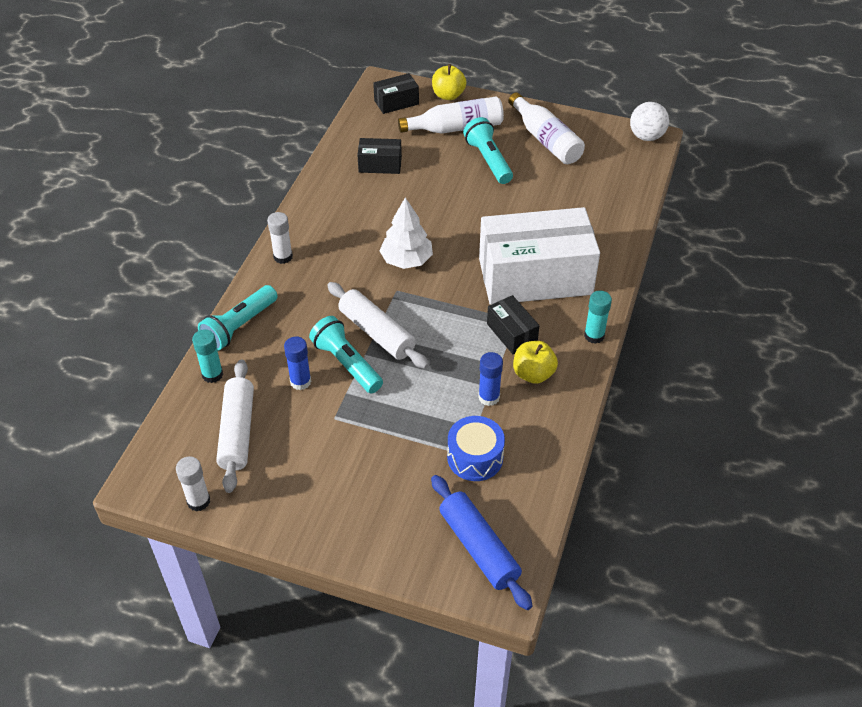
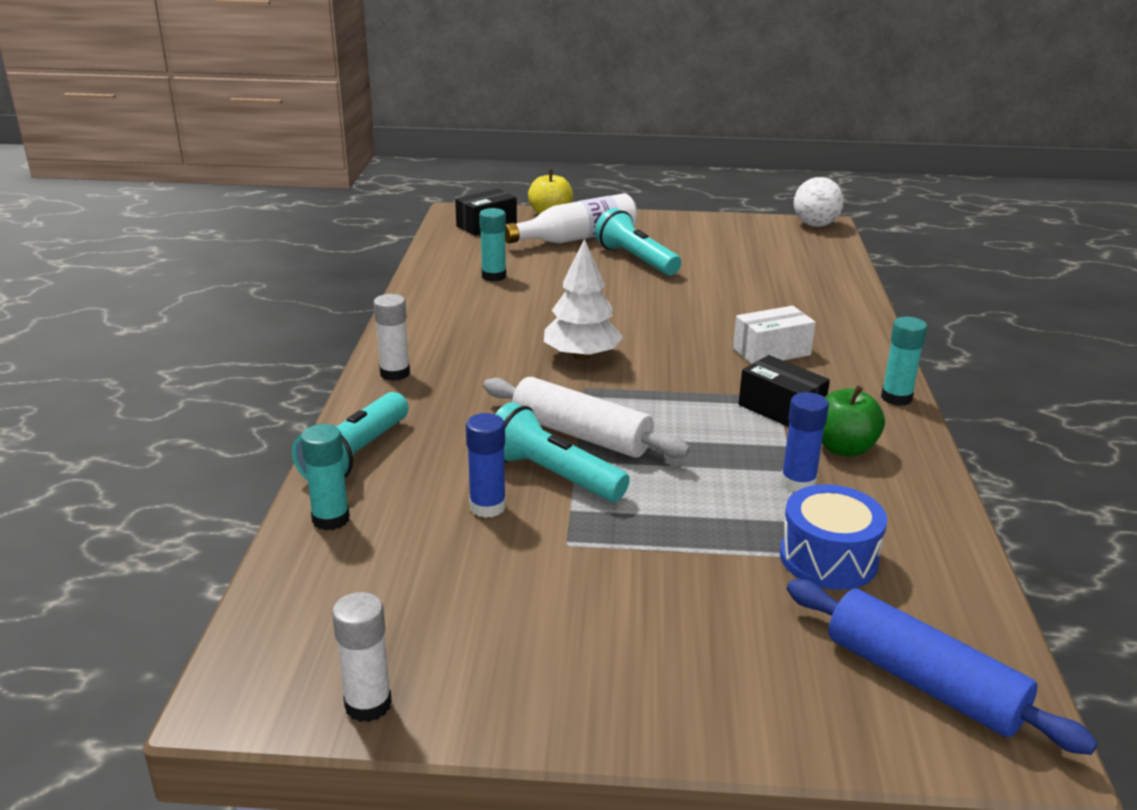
camera: 15 degrees left, 20 degrees down
white rolling pin [216,359,254,493] -> none
black box [357,138,402,174] -> turquoise glue stick [479,208,506,281]
white box [479,207,600,305] -> white box [733,306,816,364], size x0.44
white bottle [509,92,585,164] -> none
yellow apple [513,341,558,384] -> green apple [822,385,885,456]

